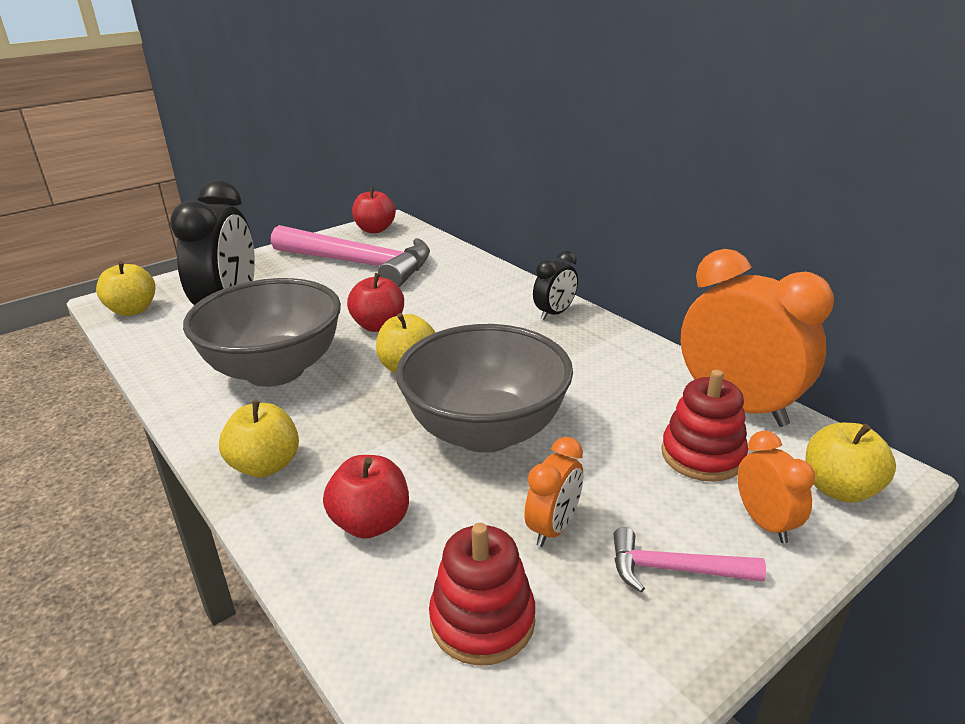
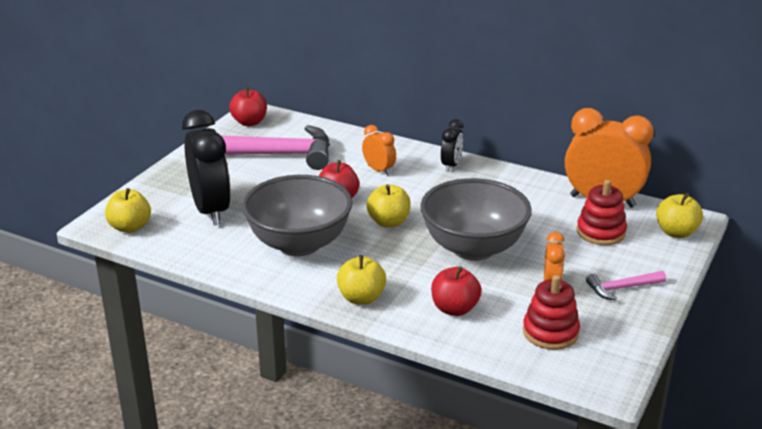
camera: 25 degrees left, 0 degrees up
orange clock [738,431,815,543] -> orange clock moved to [362,125,396,176]

